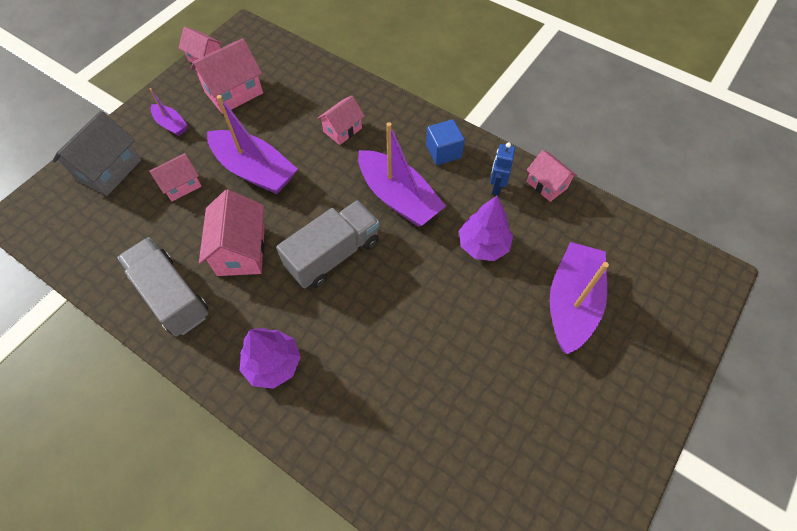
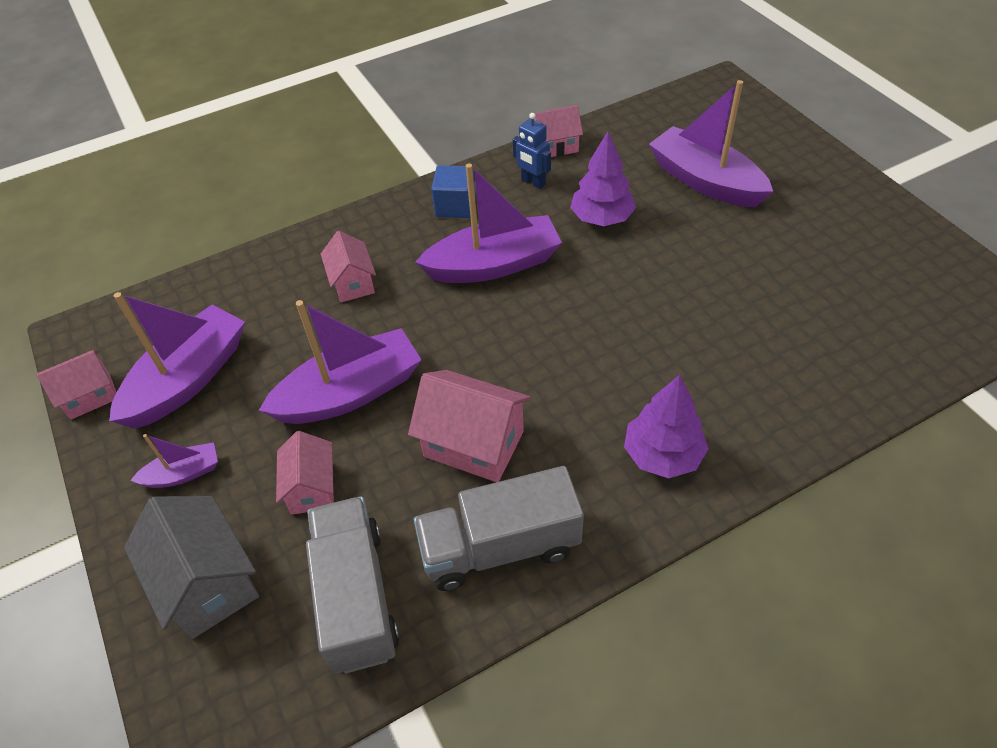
camera: 60 degrees left, 10 degrees down
pink house [190,38,263,114] -> purple boat [109,292,245,429]
grey truck [276,200,379,289] -> grey truck moved to [306,496,399,674]

